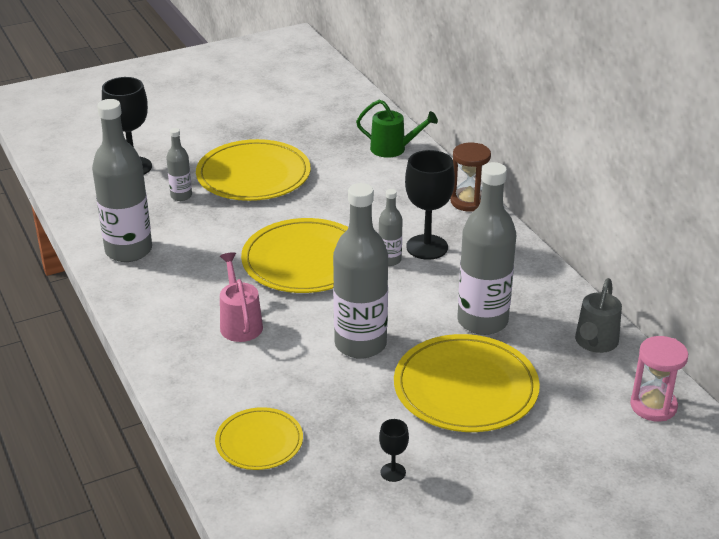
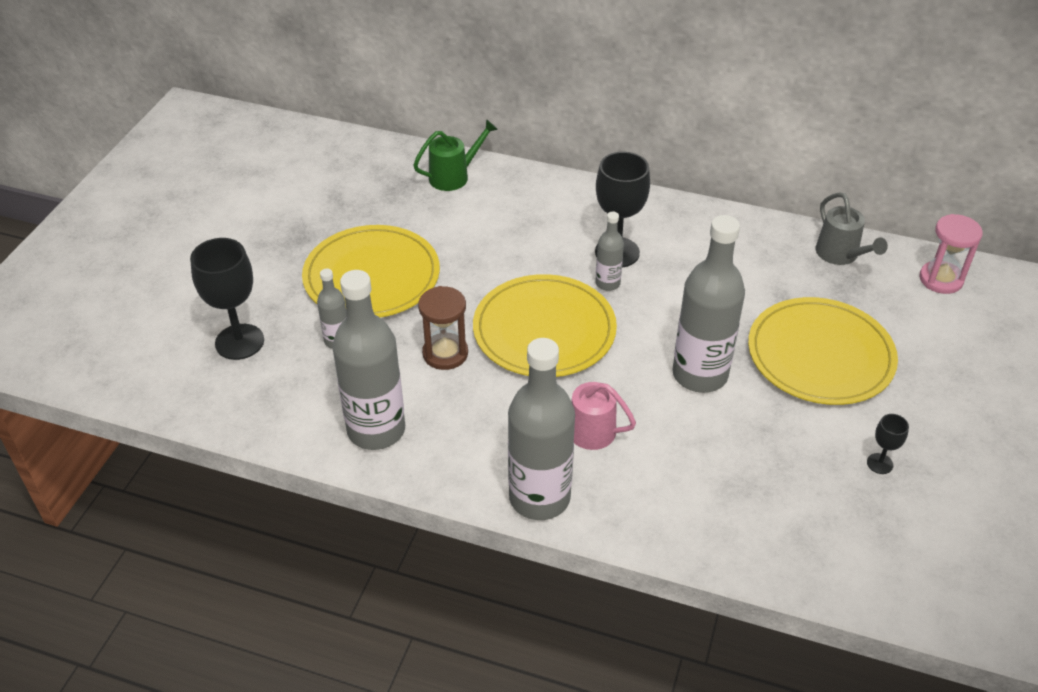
camera: 45 degrees left, 10 degrees up
yellow plate [215,407,303,470] -> none
brown hourglass [450,143,491,212] -> brown hourglass moved to [418,286,468,370]
grey bottle [458,162,516,335] -> grey bottle moved to [508,338,575,520]

